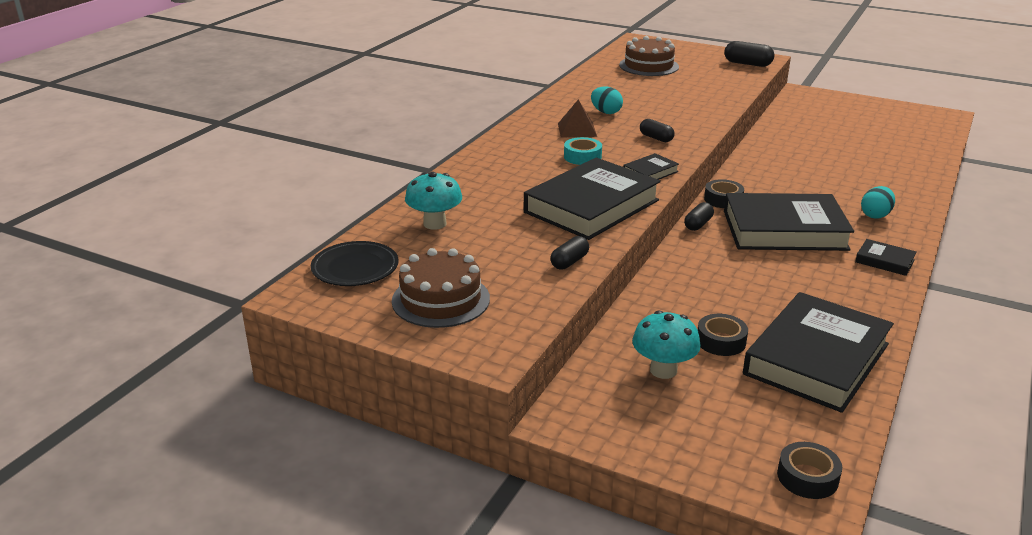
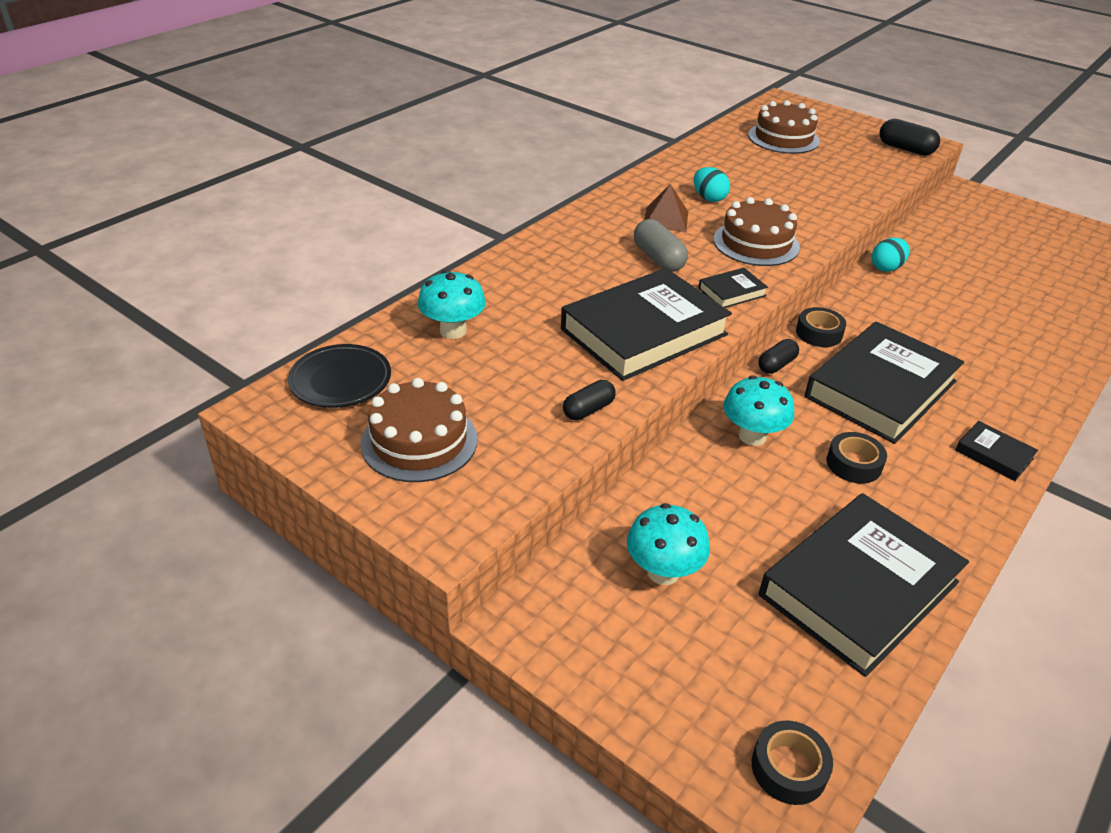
camera: 10 degrees right, 10 degrees up
turquoise tape [564,137,602,165] -> grey capsule [634,219,688,272]
black capsule [640,119,675,142] -> brown cake [713,197,800,266]
black tape [698,314,748,356] -> black tape moved to [827,432,887,484]
black book [724,193,854,251] -> black book turned 60 degrees counterclockwise [805,321,964,444]
turquoise egg [861,186,895,219] -> turquoise egg moved to [871,238,910,272]
none -> turquoise mushroom [723,375,794,446]

